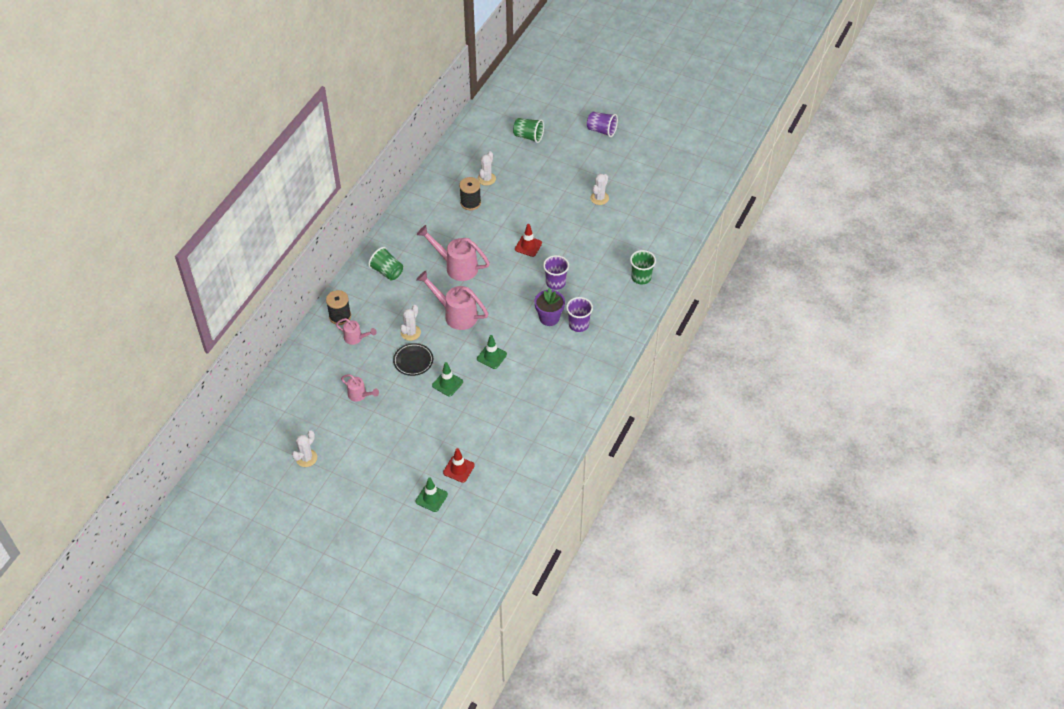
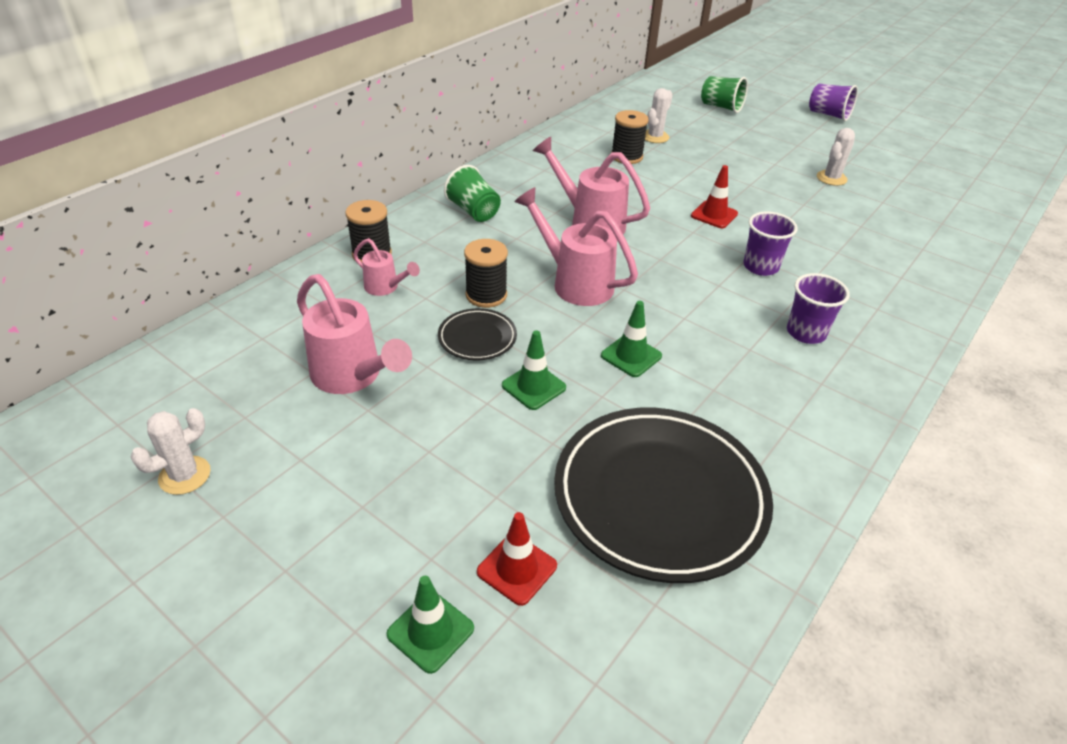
camera: 10 degrees right, 10 degrees down
pink watering can [341,374,379,402] -> pink watering can [297,274,412,394], size x1.82
white cactus [400,305,421,341] -> black spool [464,239,508,308]
purple flower pot [534,288,565,326] -> none
green cup [630,250,656,285] -> none
none -> black plate [554,408,773,583]

